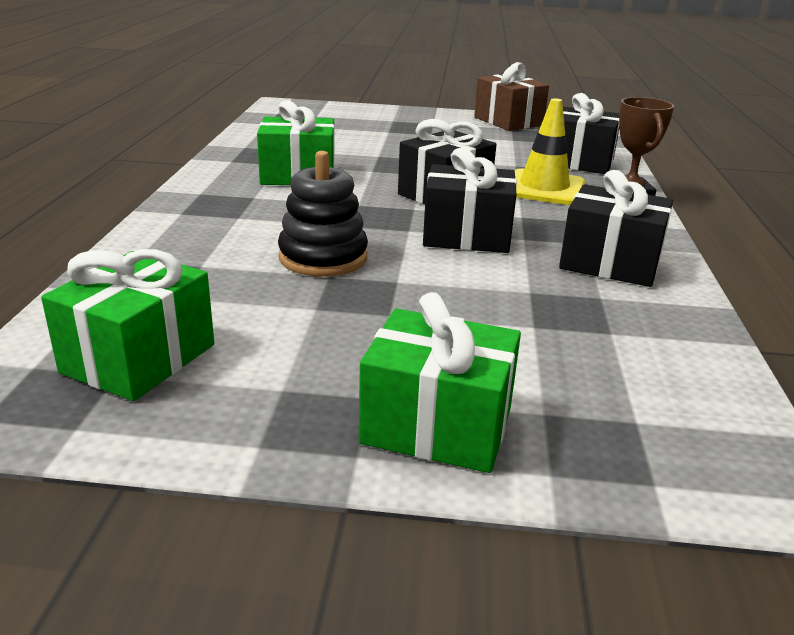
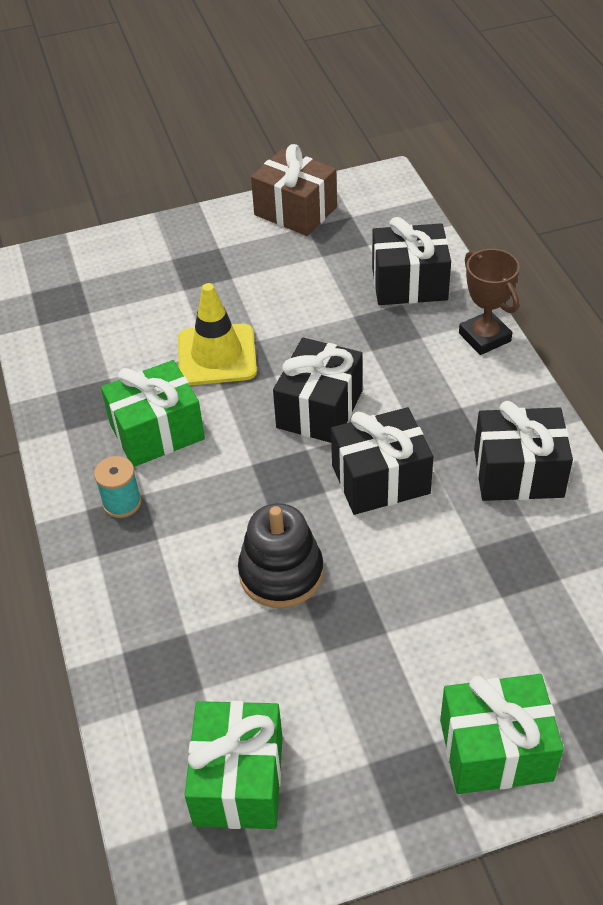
camera: 20 degrees left, 20 degrees up
yellow traffic cone [514,98,585,205] -> yellow traffic cone moved to [178,283,257,385]
none -> turquoise spool [94,456,141,518]

